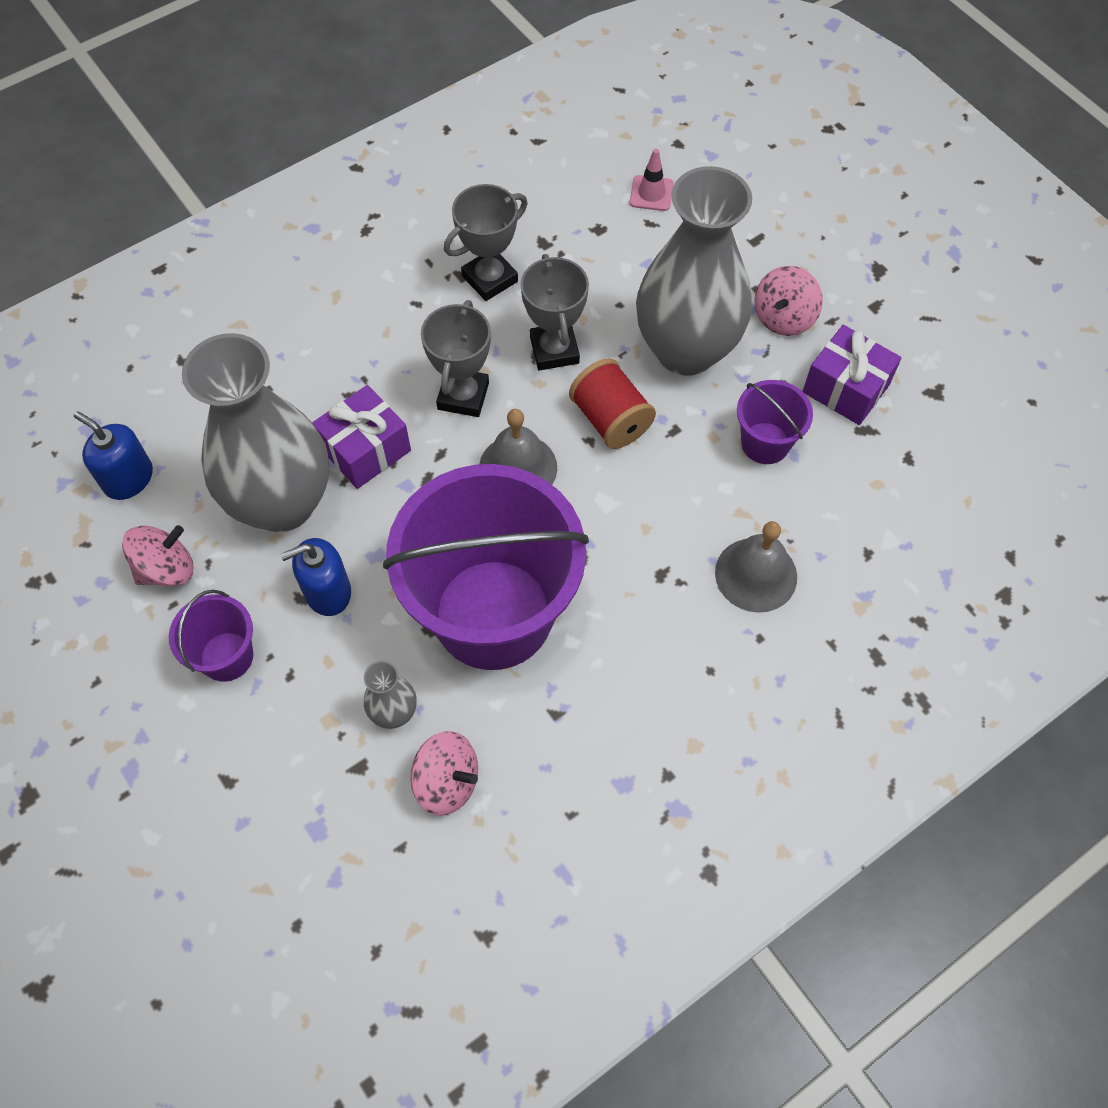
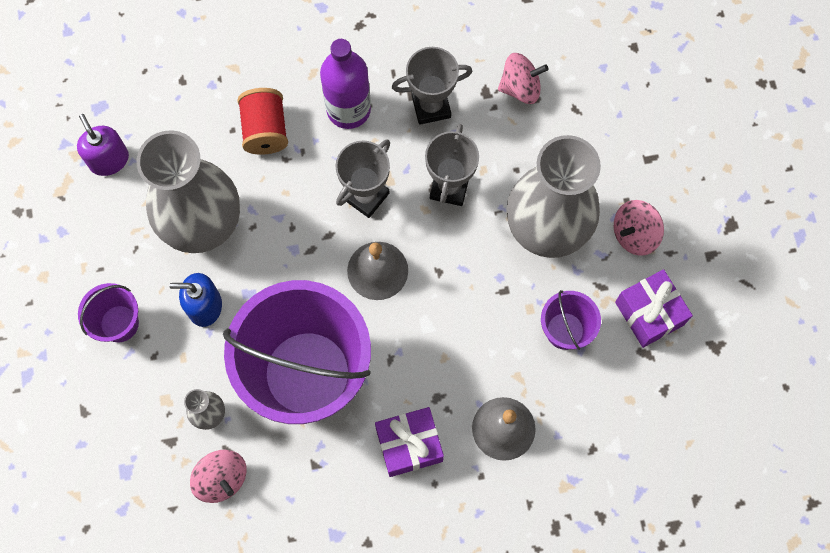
camera: 25 degrees right, 10 degrees up
blue soap dispenser [74,411,153,500] -> purple soap dispenser [77,114,129,176]
pink spinning top [122,525,194,587] -> pink spinning top moved to [498,53,549,104]
purple gift [312,385,411,489] -> purple gift moved to [375,407,444,477]
red spool [569,358,656,449] -> red spool moved to [237,88,288,155]
pink traffic cone [630,149,674,211] -> none
none -> purple bottle [320,39,371,129]

